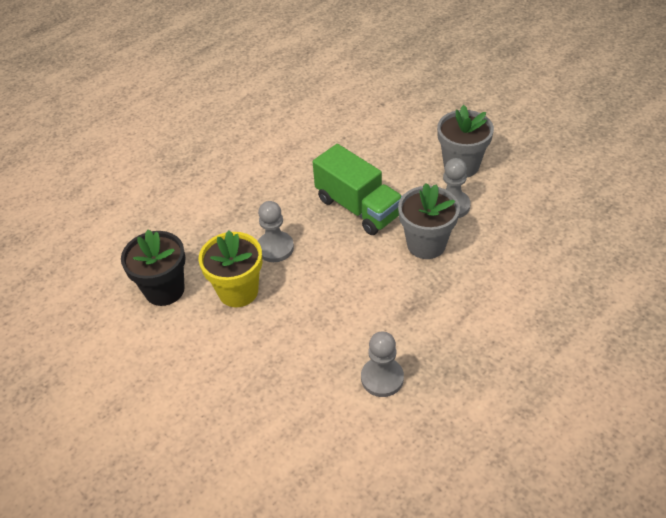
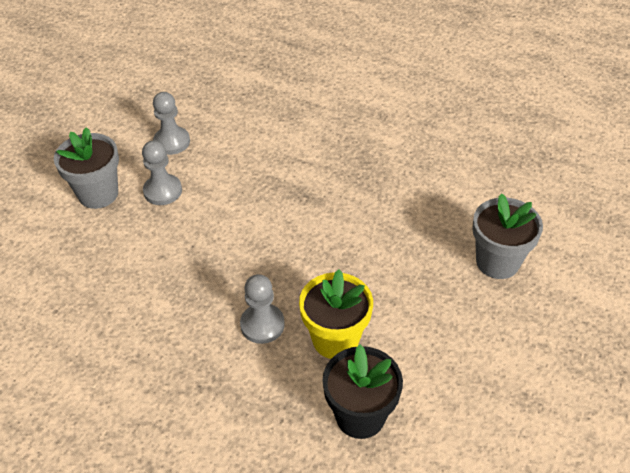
camera: 110 degrees left, 0 degrees up
green truck [313,144,402,235] -> none
grey pawn [361,332,404,397] -> grey pawn moved to [153,92,190,155]
grey flower pot [398,183,460,259] -> grey flower pot moved to [472,193,543,279]

